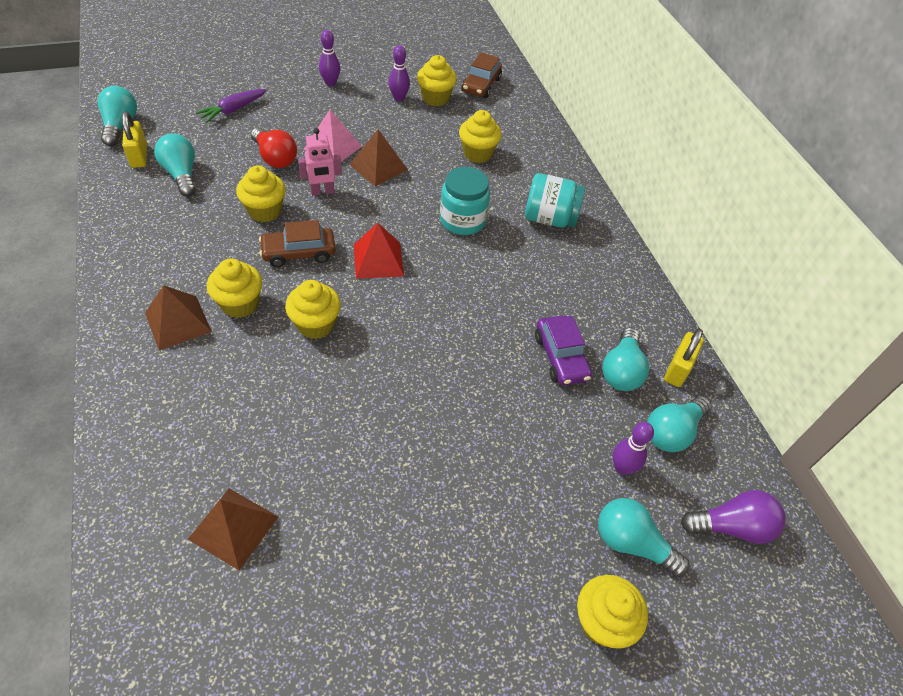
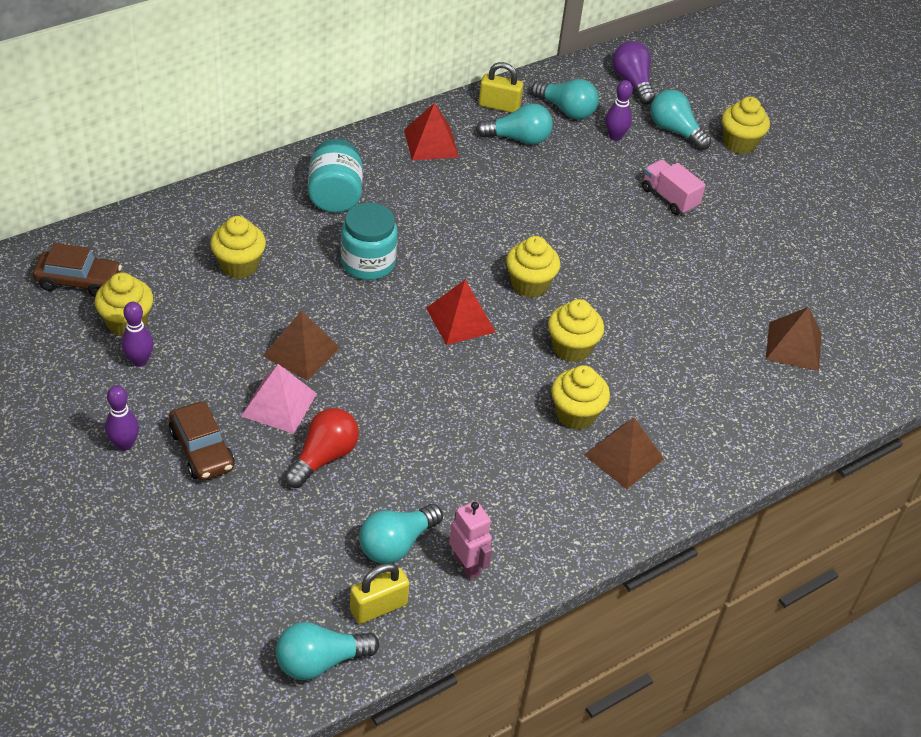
camera: 105 degrees left, 5 degrees down
purple carrot [196,89,267,123] -> none
yellow cupcake [236,165,285,222] -> yellow cupcake moved to [506,236,560,298]
brown car [259,220,336,267] -> brown car moved to [169,401,235,480]
pink robot [298,128,342,196] -> pink robot moved to [449,501,492,580]
purple car [535,315,592,386] -> none
turquoise light bulb [598,498,690,577] -> turquoise light bulb turned 120 degrees clockwise [650,89,711,150]
none -> red pyramid [404,103,459,160]
none -> pink truck [642,160,706,215]

